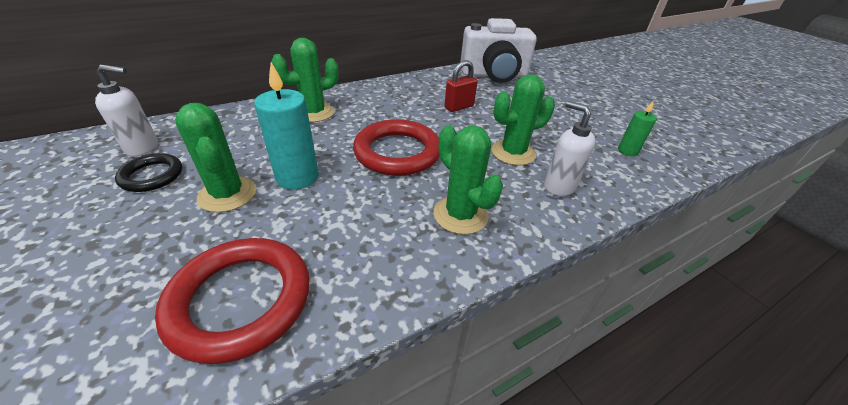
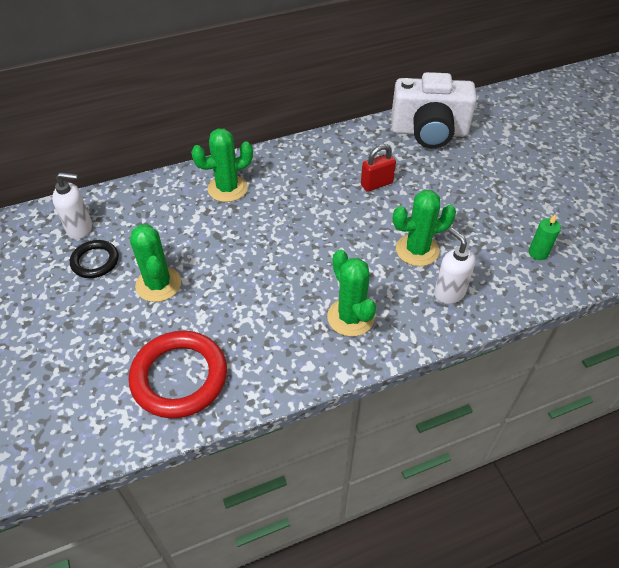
camera: 10 degrees right, 10 degrees up
turquoise candle [254,62,319,190] -> none
red ring [353,119,440,176] -> none

